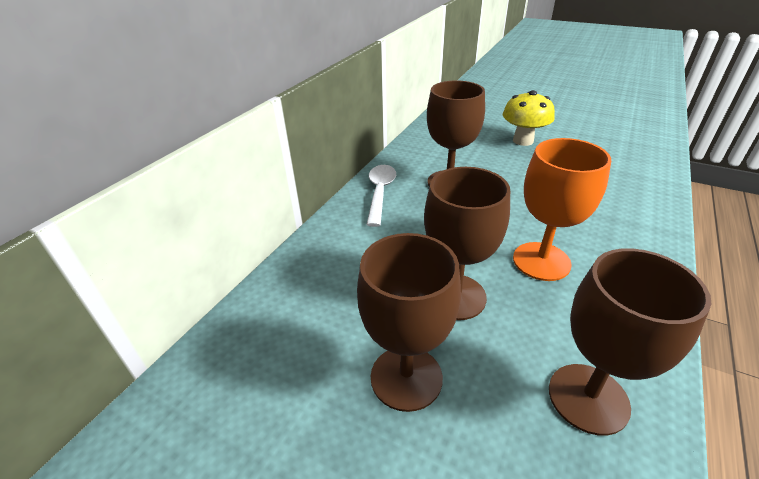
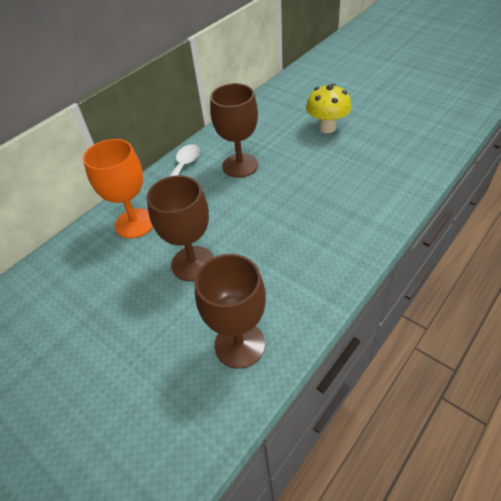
camera: 15 degrees right, 10 degrees up
brown goblet [357,233,461,412] -> none
orange goblet [513,138,611,281] -> orange goblet moved to [83,139,153,238]

